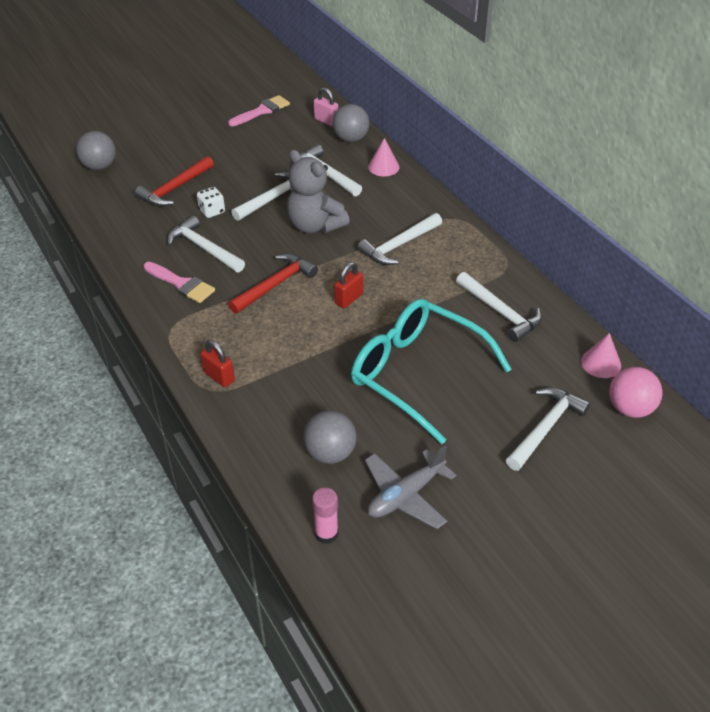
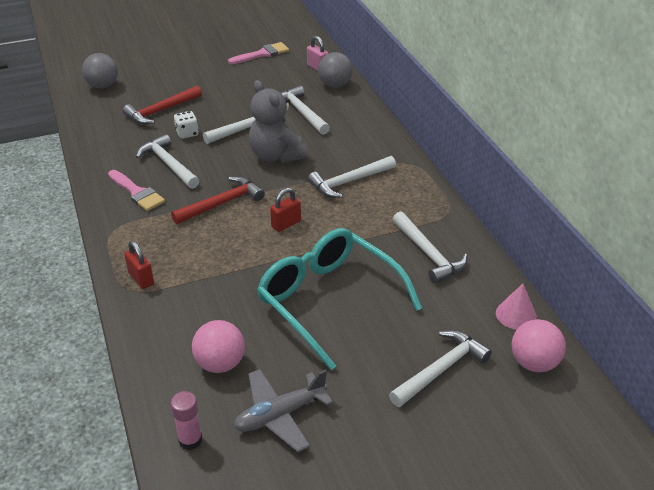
camera: 10 degrees right, 5 degrees down
grey ball [303,410,357,464] -> pink ball [192,320,245,373]
pink cone [368,138,400,176] -> none

